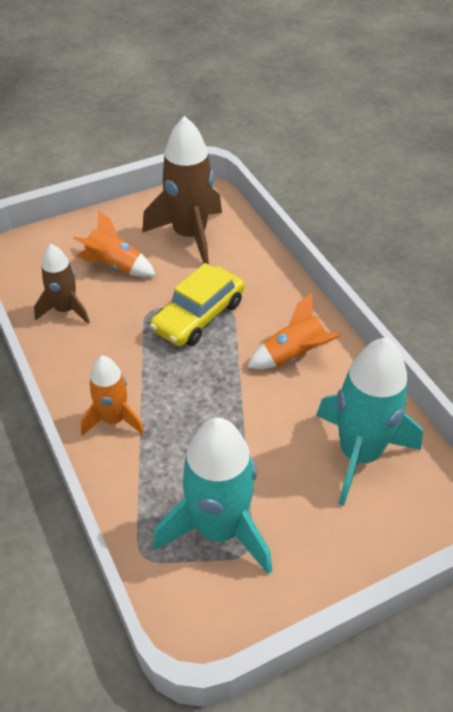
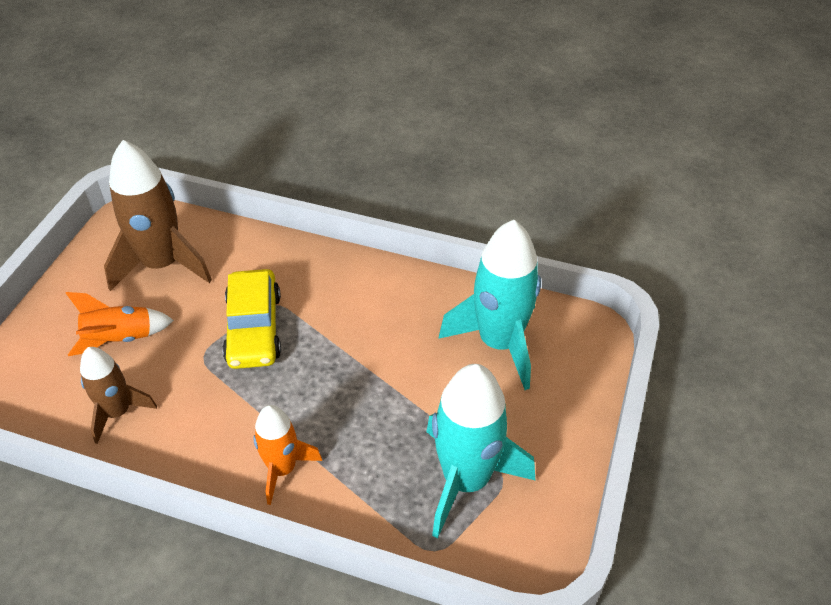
camera: 45 degrees left, 0 degrees up
orange rocket [247,293,341,369] -> none

